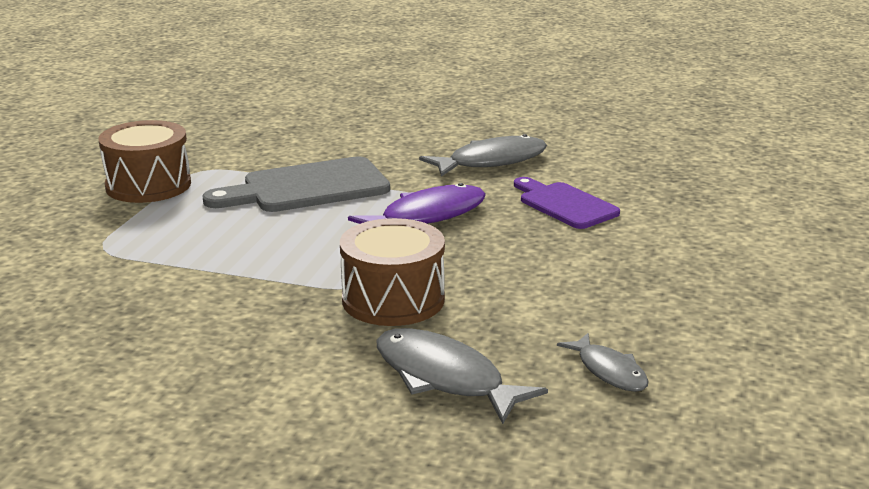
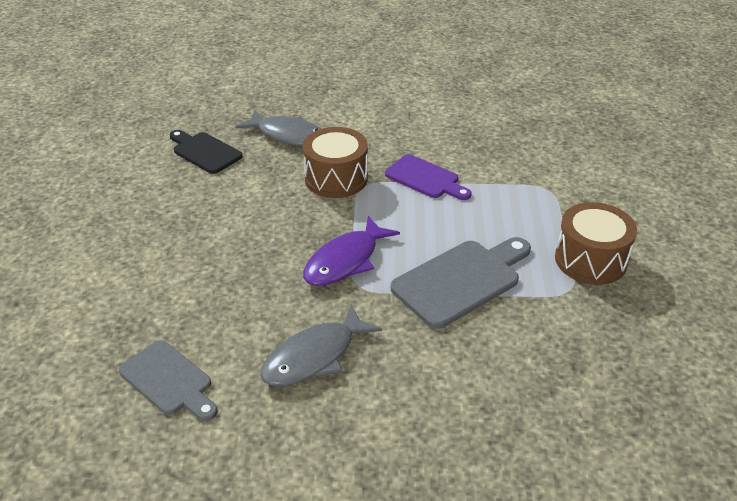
camera: 165 degrees right, 15 degrees up
purple cutting board [514,177,620,229] -> purple cutting board moved to [385,154,471,200]
grey fish [557,333,649,392] -> black cutting board [169,130,243,174]
none -> grey cutting board [119,340,218,421]

